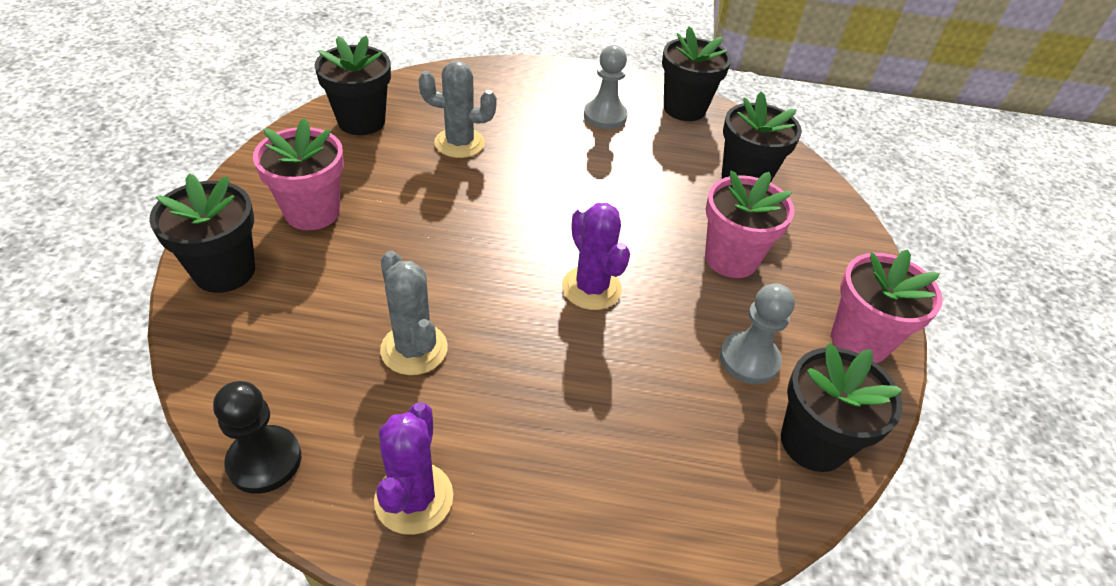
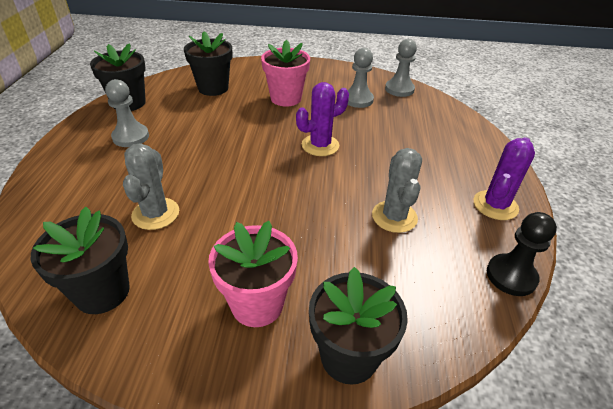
camera: 90 degrees left, 5 degrees down
purple cactus [374,402,453,535] -> purple cactus turned 60 degrees counterclockwise [473,137,535,220]
grey cactus [380,251,448,375] -> grey cactus turned 60 degrees counterclockwise [372,148,422,233]
black flower pot [781,343,903,472] -> grey pawn [385,39,417,97]
pink flower pot [831,249,943,363] -> none

